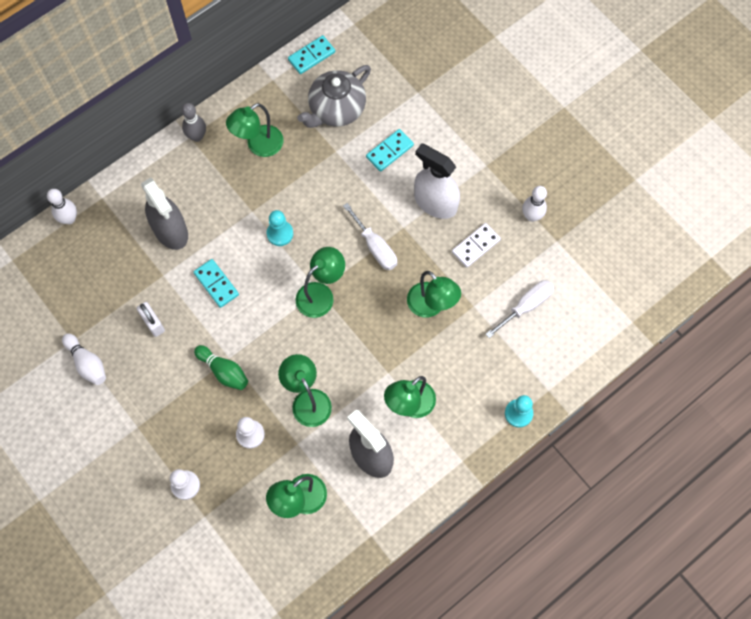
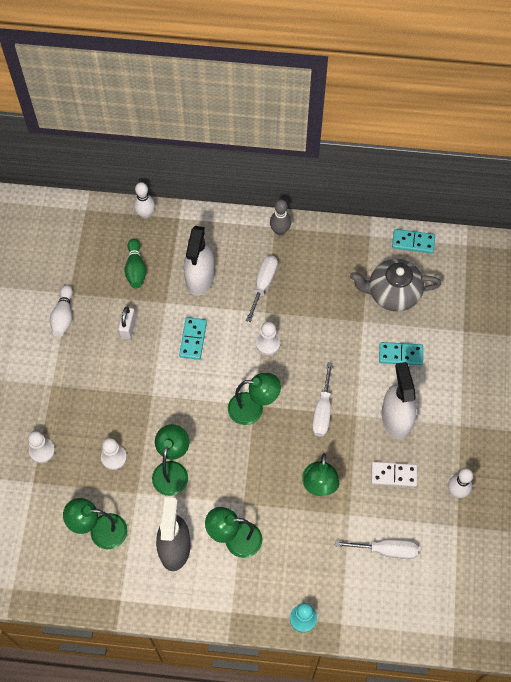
camera: 45 degrees right, 5 degrees down
grey spray bottle [141,178,188,250] -> white spray bottle [184,226,214,296]
green bowling pin [194,345,248,390] -> green bowling pin moved to [124,239,146,288]
green lamp [226,103,283,157] -> none
turquoise pawn [267,210,293,246] -> white pawn [256,322,280,355]
none -> white screwdriver [246,255,278,322]

